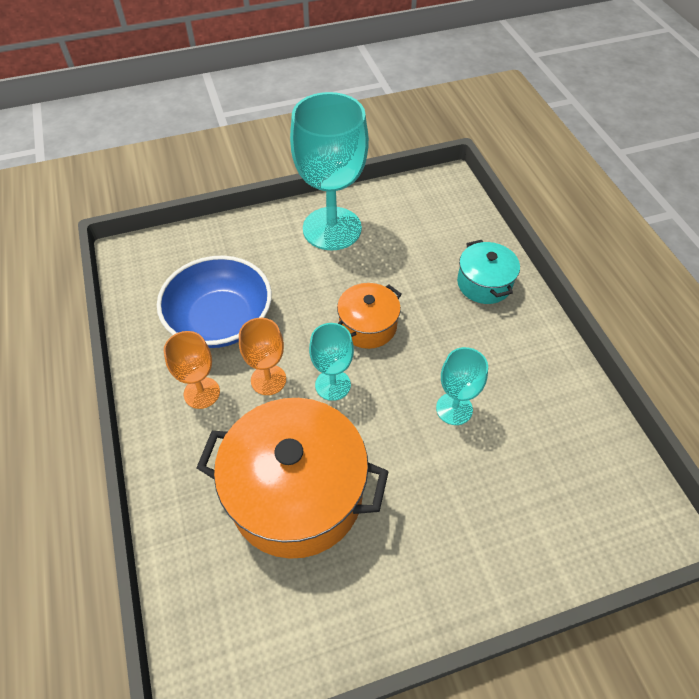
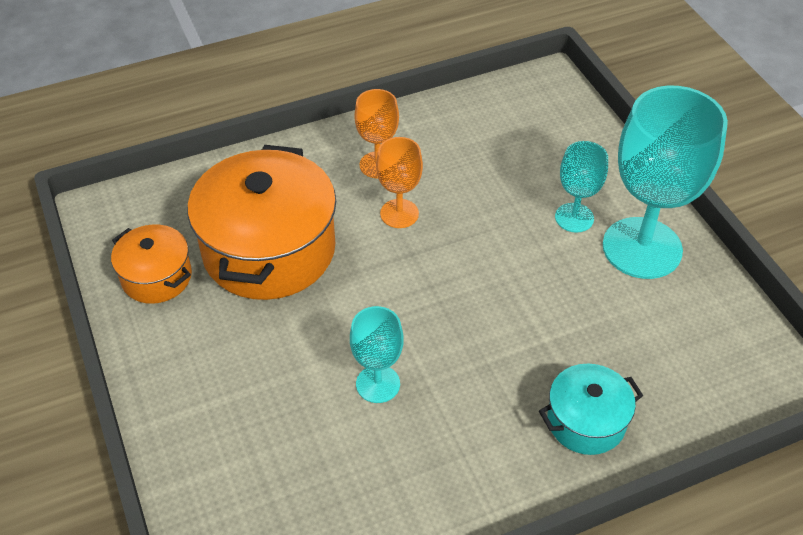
camera: 85 degrees right, 5 degrees down
blue bowl [157,256,272,348] -> none
turquoise goblet [309,323,354,401] -> turquoise goblet moved to [555,141,608,232]
orange pot [337,283,401,349] -> orange pot moved to [111,225,192,304]

